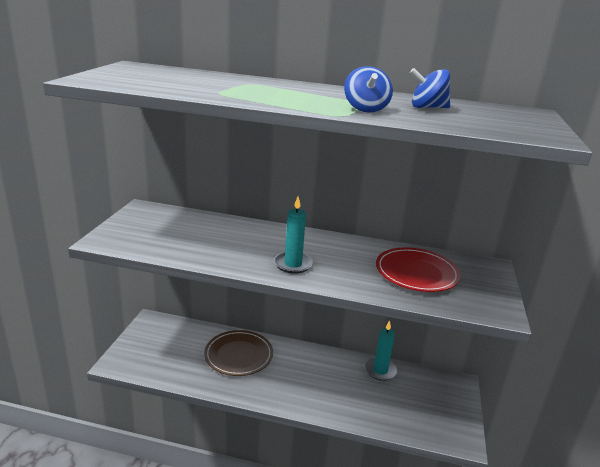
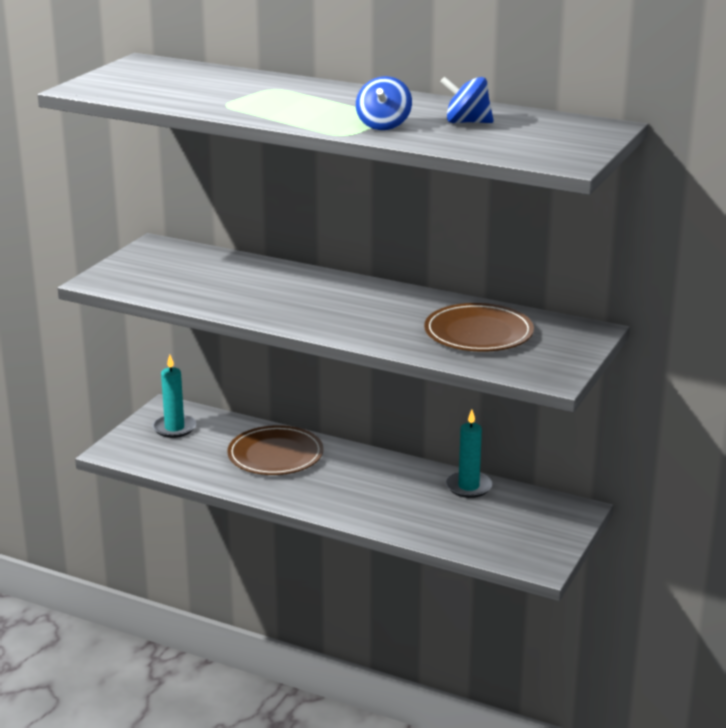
camera: 15 degrees right, 0 degrees up
turquoise candle [274,197,313,274] -> turquoise candle moved to [153,355,196,438]
red plate [376,247,461,292] -> brown plate [424,303,534,352]

